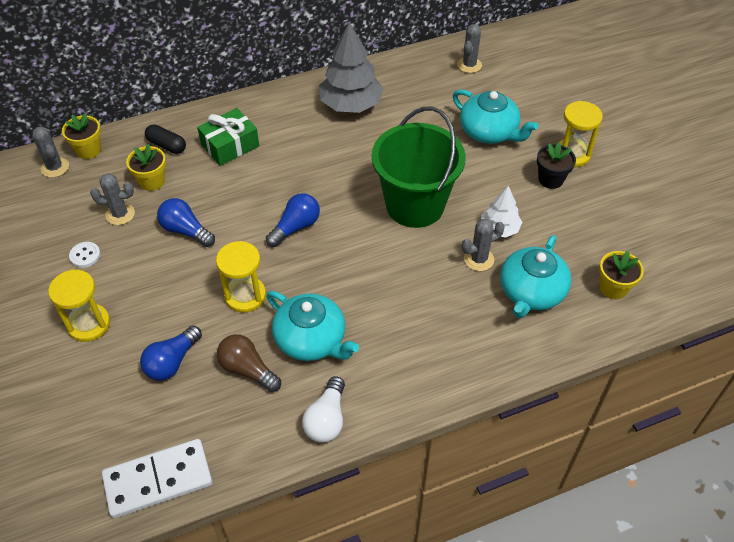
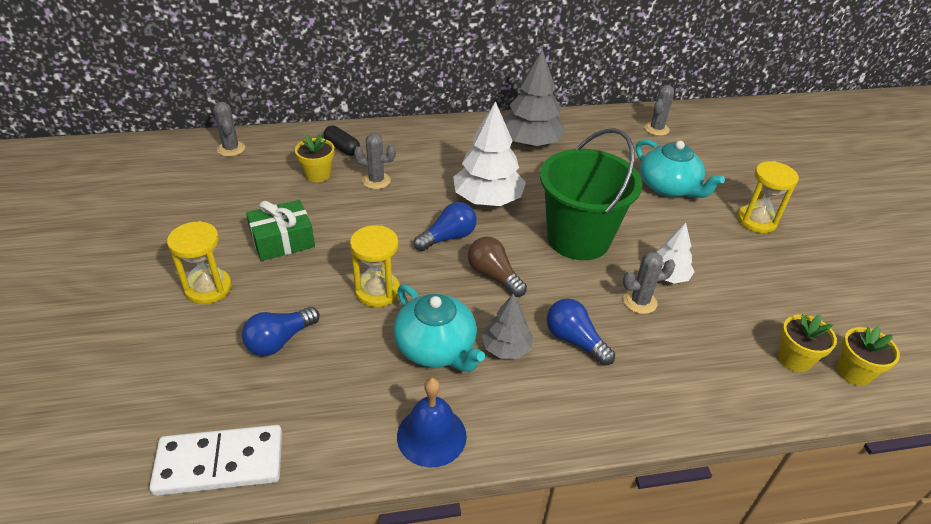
camera: 10 degrees right, 10 degrees down
yellow flower pot [62,113,101,159] -> yellow flower pot moved to [837,326,900,386]
white button [69,242,100,268] -> none
grey cactus [90,173,135,225] -> grey cactus moved to [354,133,396,189]
blue light bulb [157,198,215,247] -> blue light bulb moved to [547,299,615,366]
green gift [197,108,259,166] -> green gift moved to [246,200,315,261]
brown light bulb [217,334,281,392] -> brown light bulb moved to [468,237,527,297]
white light bulb [302,376,345,443] -> blue bell [397,378,467,468]
turquoise teapot [500,235,571,318] -> none
black flower pot [537,142,576,189] -> none
none -> white tree [453,101,526,206]
none -> grey tree [482,294,533,359]

